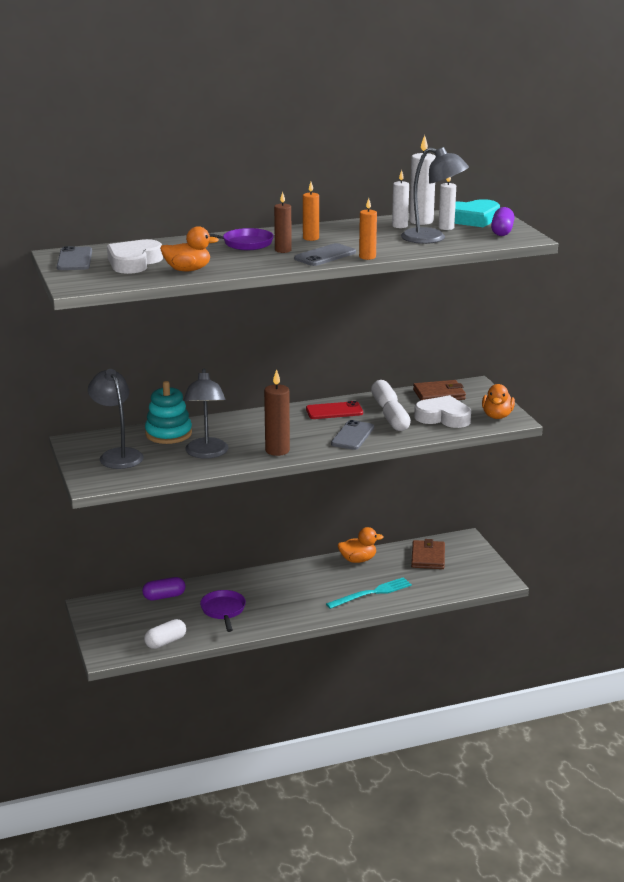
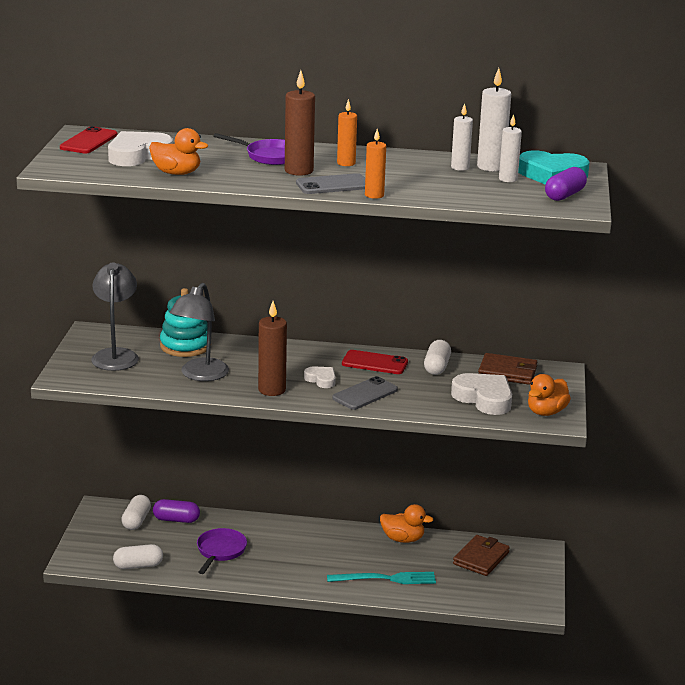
camera: 25 degrees right, 0 degrees up
grey phone [57,246,92,270] -> red phone [60,126,118,153]
brown candle [274,192,292,253] -> brown candle [285,70,315,176], size x1.54
white capsule [383,400,411,431] -> white capsule moved to [121,495,151,530]
grey lamp [401,147,469,244] -> none
none -> white heart [304,366,336,388]

